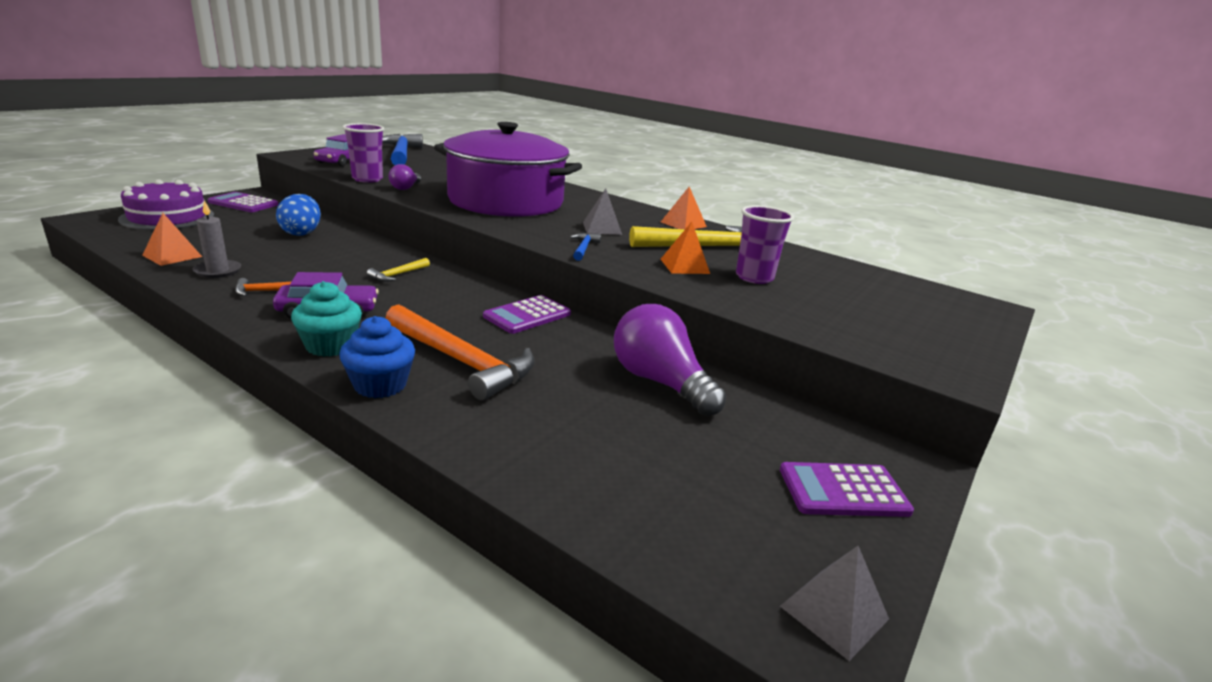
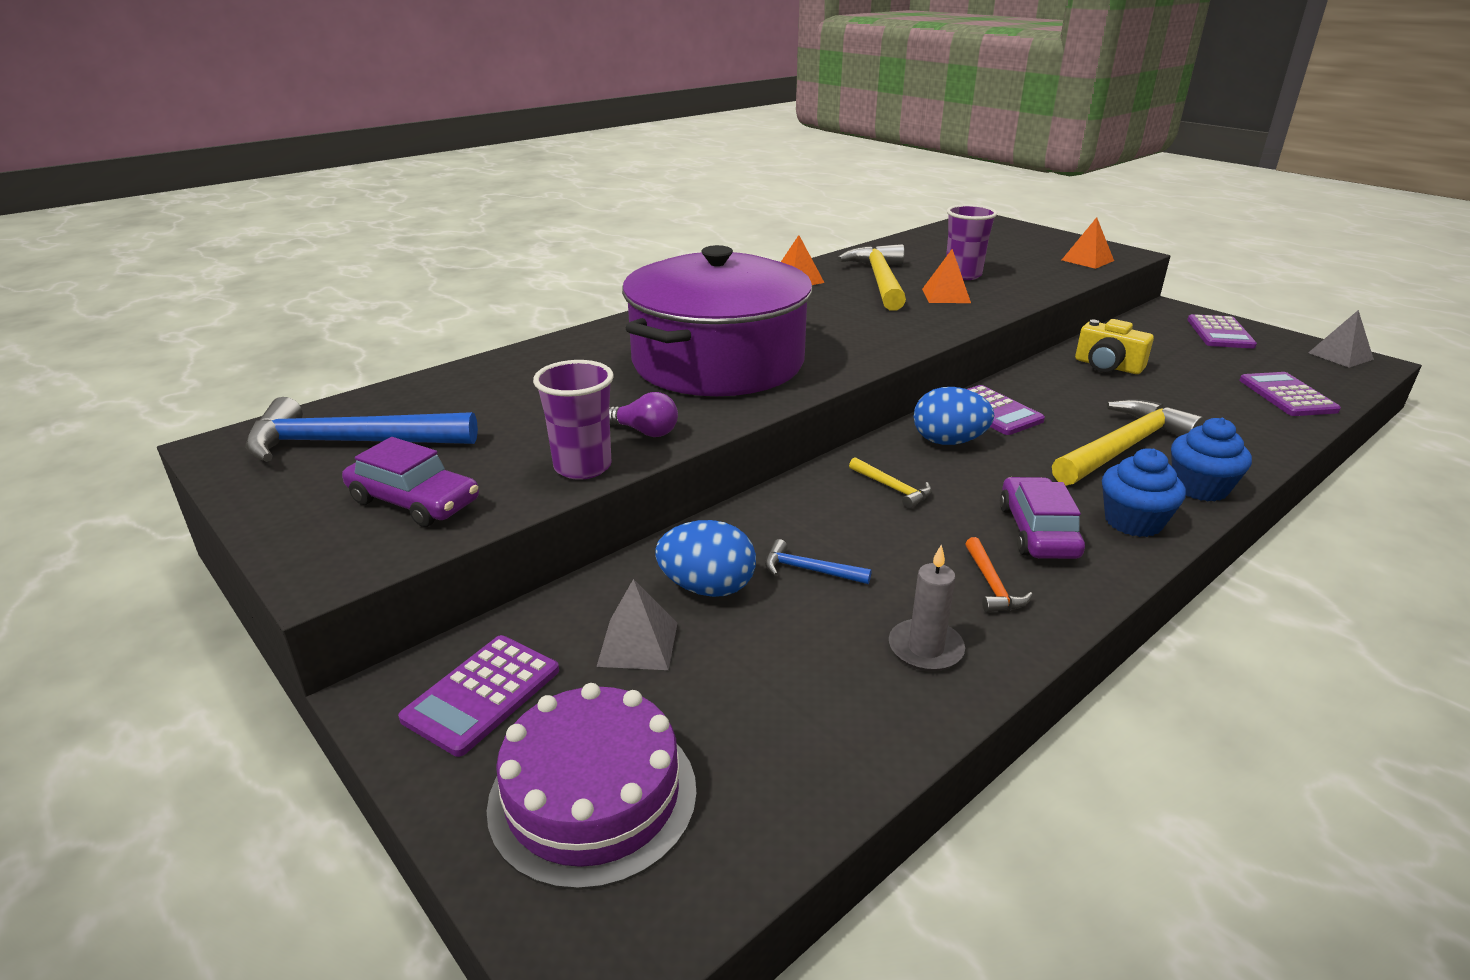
camera: 75 degrees left, 5 degrees up
orange pyramid [142,213,202,266] -> orange pyramid moved to [1062,217,1114,269]
turquoise cupcake [291,281,362,357] -> blue cupcake [1102,448,1186,537]
orange hammer [386,304,535,401] -> yellow hammer [1052,399,1204,485]
blue hammer [570,233,601,261] -> blue hammer moved to [765,539,872,584]
grey pyramid [583,189,622,235] -> grey pyramid moved to [596,579,677,670]
purple light bulb [614,304,726,416] -> yellow camera [1075,319,1154,374]
none -> blue egg [914,387,994,445]
none -> purple calculator [1239,372,1341,416]

